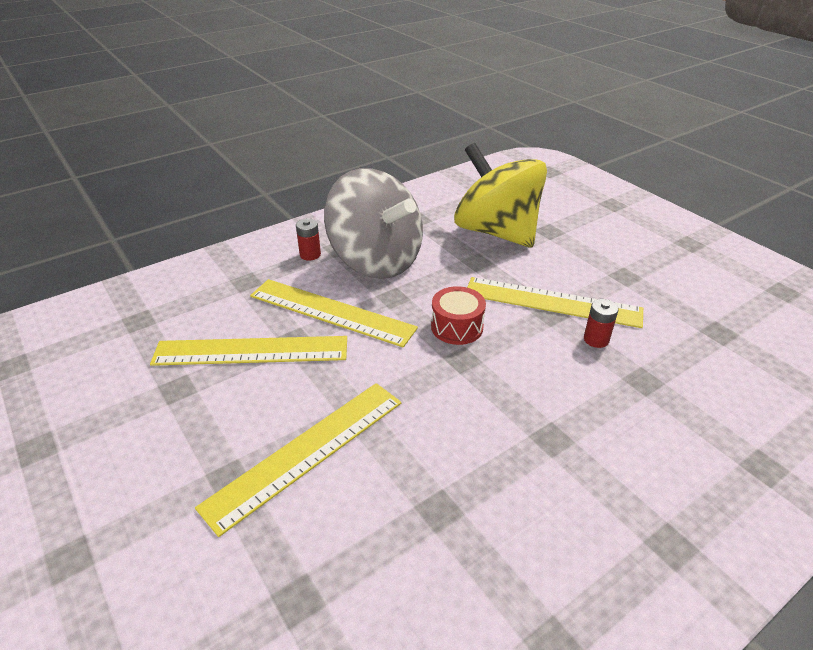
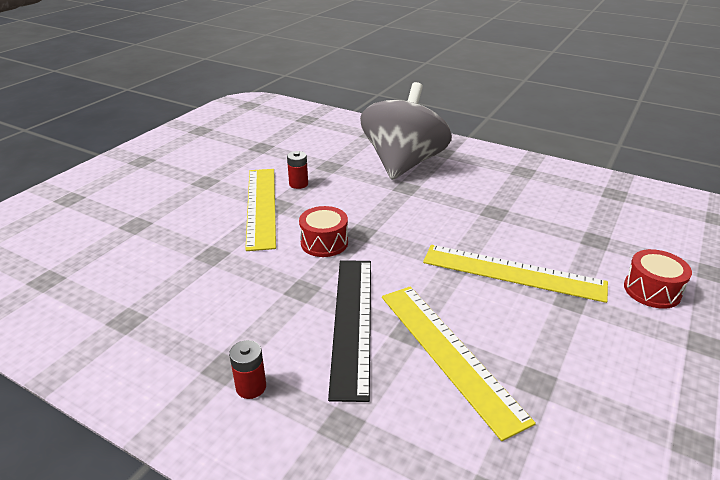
camera: 115 degrees left, 5 degrees down
yellow ruler [250,279,418,347] -> black ruler [328,260,371,402]
grey spinning top [324,168,423,279] -> grey spinning top moved to [360,82,452,180]
yellow spinning top [454,143,547,248] -> none
none -> red drum [624,249,692,309]

